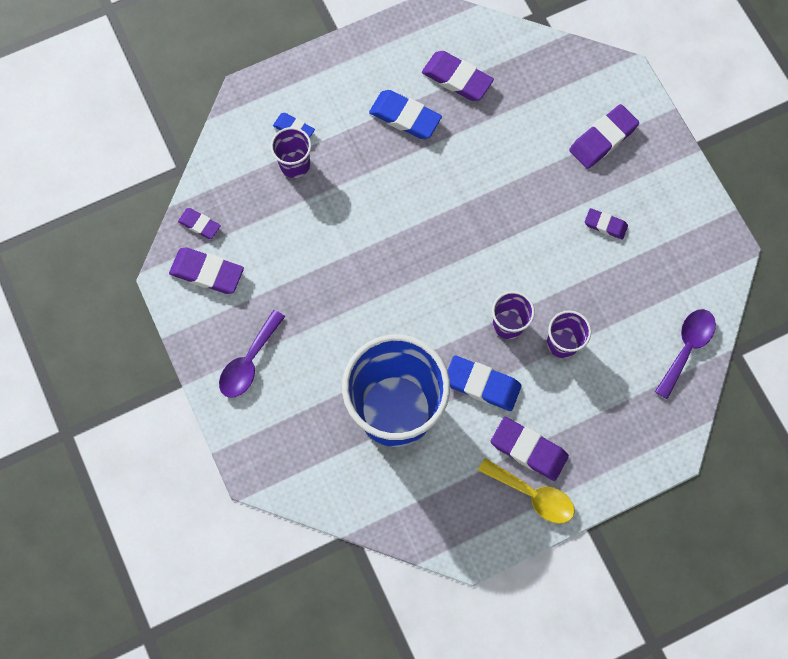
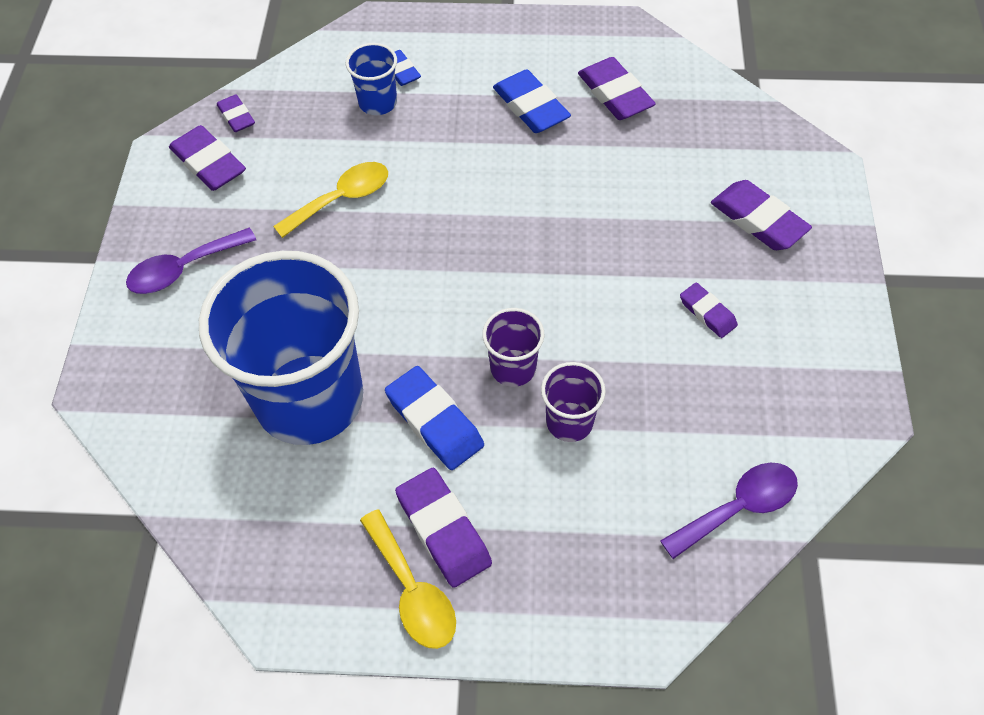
camera: 30 degrees right, 15 degrees down
purple cup [271,127,312,178] -> blue cup [346,43,397,115]
purple eraser [569,104,639,169] -> purple eraser turned 60 degrees clockwise [711,180,812,250]
none -> yellow spoon [273,162,388,238]

